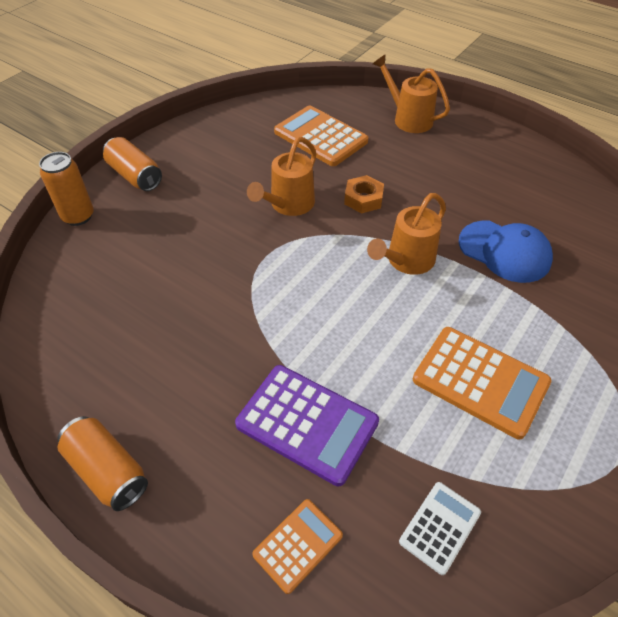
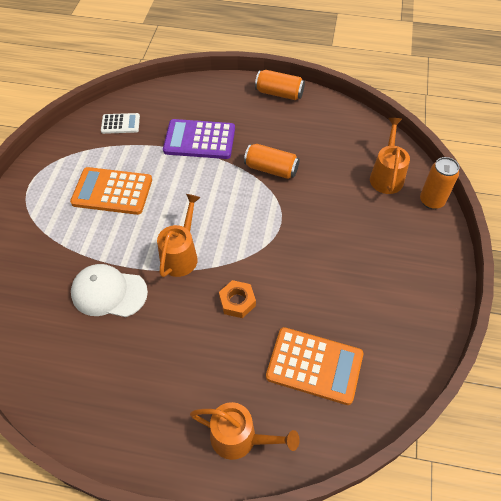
camera: 155 degrees right, 5 degrees up
orange can [103,137,162,191] -> orange can moved to [244,144,300,179]
orange watering can [247,137,316,216] -> orange watering can moved to [370,118,410,194]
orange calculator [252,499,343,594] -> none
white calculator [399,482,481,575] -> white calculator turned 105 degrees counterclockwise [101,113,140,134]
blue cap [459,221,553,283] -> white cap [71,264,148,317]

